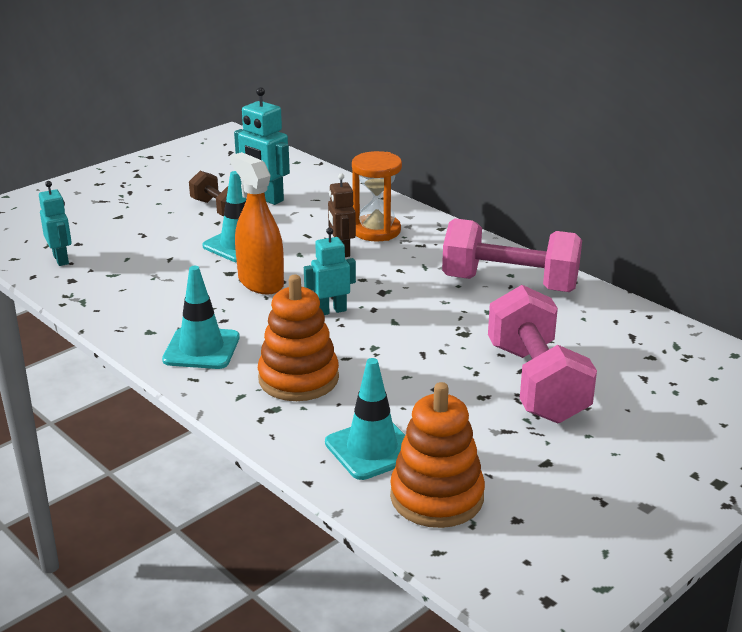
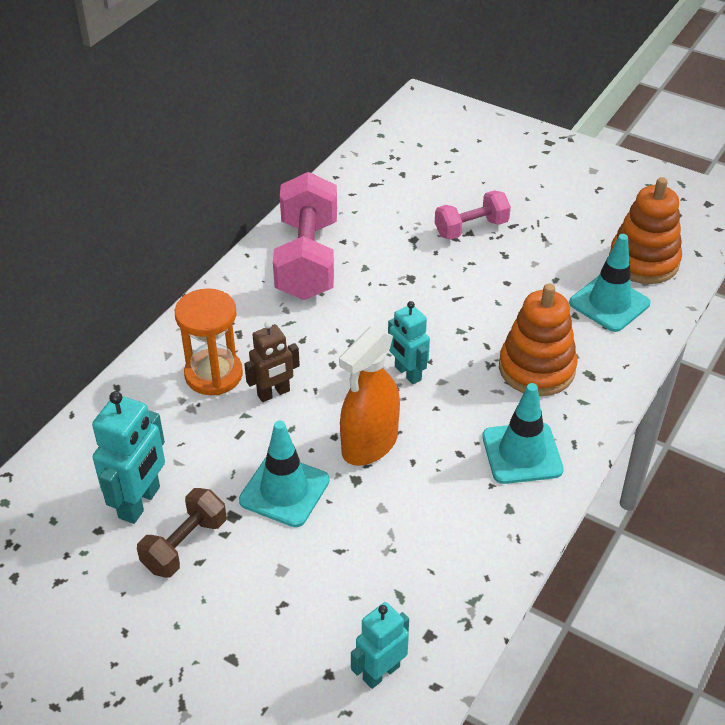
camera: 105 degrees left, 15 degrees up
pink dumbbell [488,285,597,423] -> pink dumbbell [435,191,511,240], size x0.56

